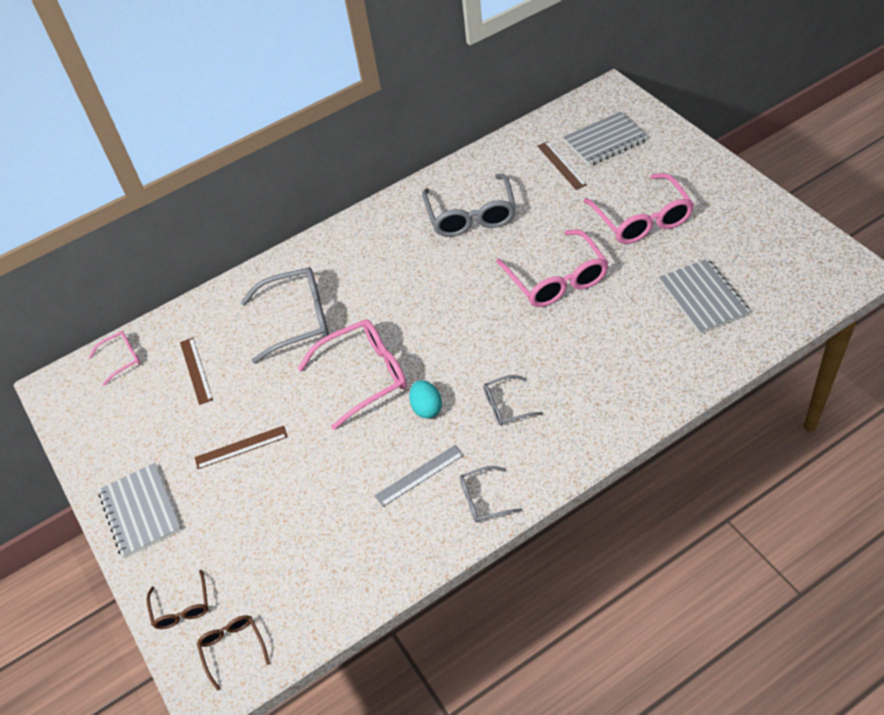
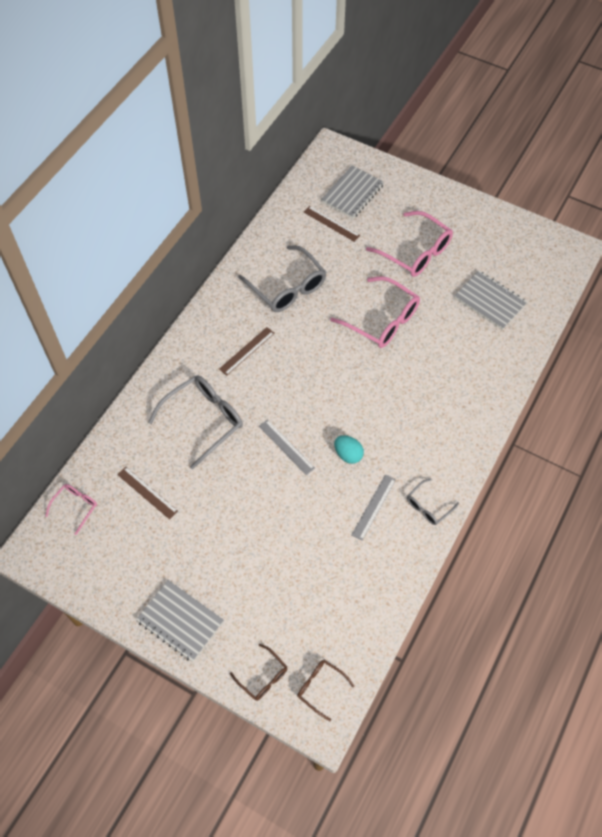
camera: 35 degrees left, 10 degrees up
brown ruler [195,426,288,469] -> brown ruler moved to [219,327,275,376]
pink glasses [298,319,407,430] -> grey ruler [259,419,315,475]
grey glasses [483,375,543,426] -> none

